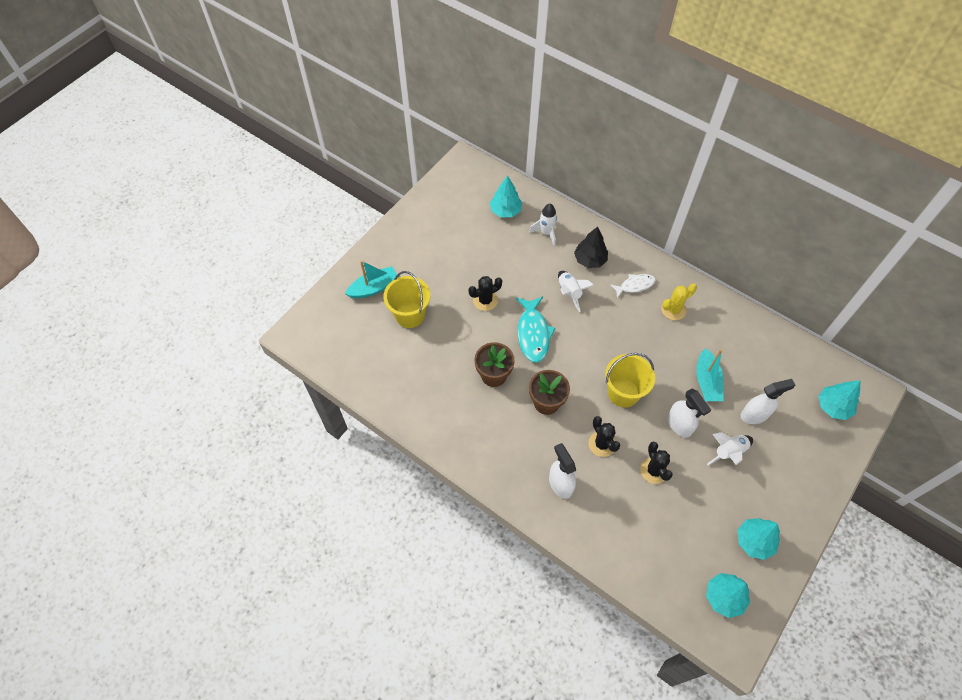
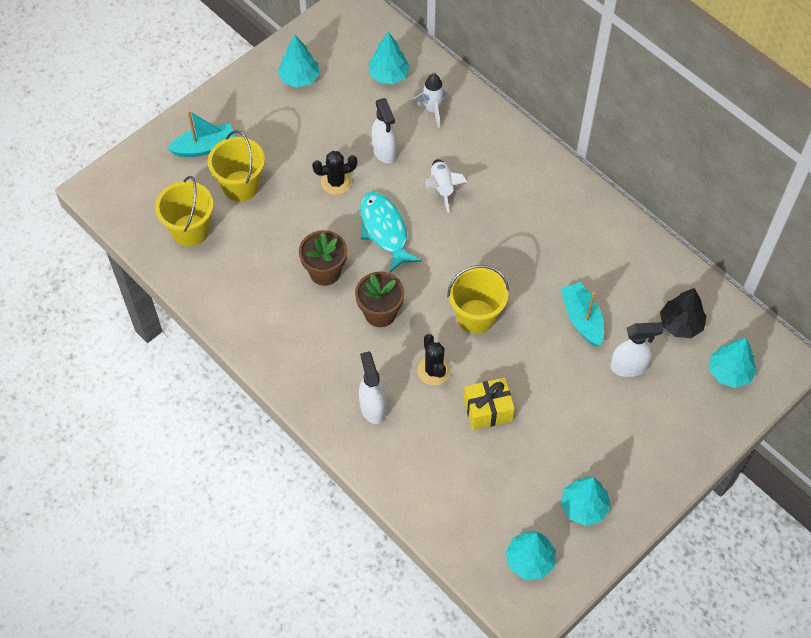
camera: 10 degrees right, 0 degrees up
turquoise fish [516,296,556,363] -> turquoise fish turned 150 degrees clockwise [360,192,422,273]
black tree [574,226,608,268] -> black tree moved to [660,288,707,338]
white fish [610,274,656,298] -> none
black cactus [640,442,673,484] -> yellow gift [464,378,515,430]
yellow cactus [661,284,697,320] -> none
white spray bottle [668,389,711,438] -> white spray bottle moved to [371,98,397,163]
turquoise boat [696,348,724,401] -> turquoise boat turned 150 degrees clockwise [561,282,604,347]
white rocket [707,432,753,465] -> none
none -> yellow bucket [155,176,214,246]
none -> turquoise tree [278,35,319,88]

